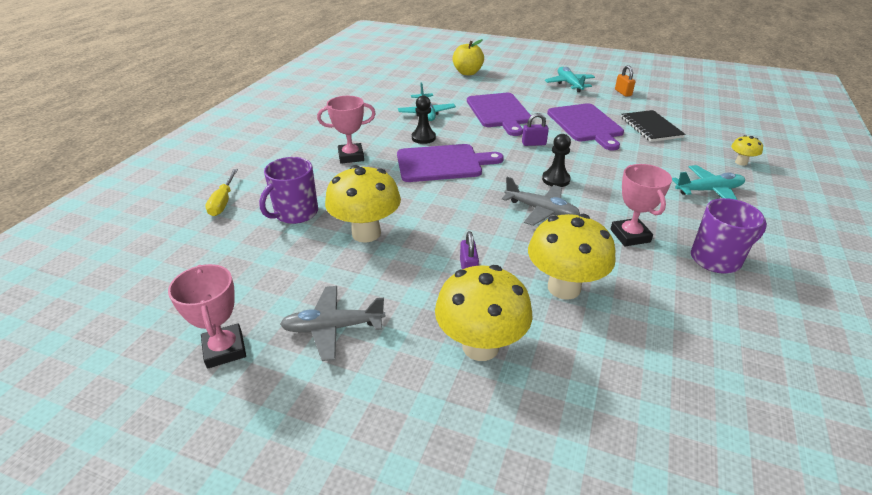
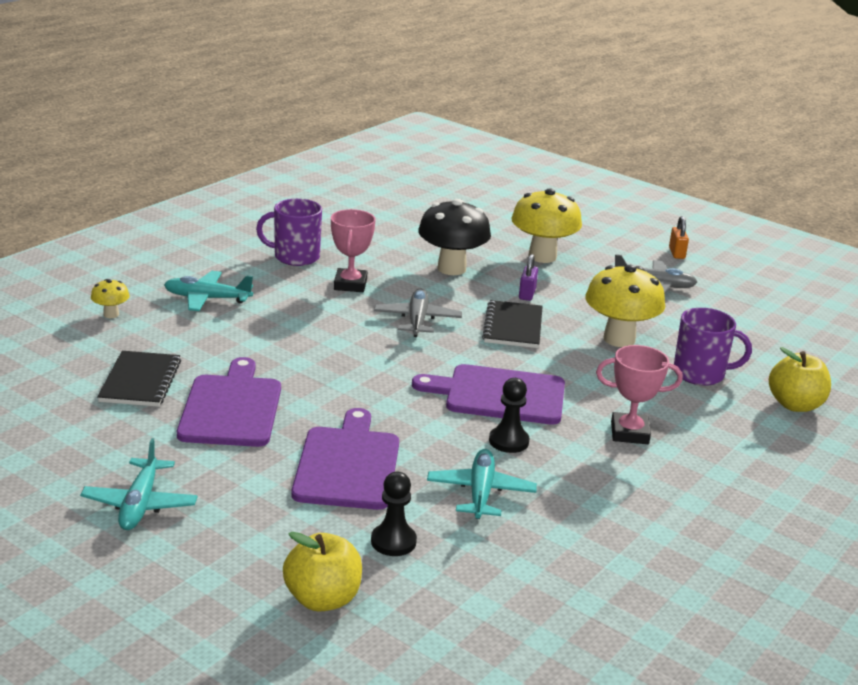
camera: 165 degrees left, 10 degrees down
pink trophy [168,264,246,368] -> none
yellow screwdriver [205,169,238,216] -> yellow apple [769,347,831,412]
purple mug [259,157,318,224] -> purple mug turned 45 degrees clockwise [674,308,752,386]
grey plane [502,177,580,226] -> grey plane turned 45 degrees clockwise [374,288,462,337]
purple padlock [522,113,549,146] -> none
yellow mushroom [528,214,616,300] -> black mushroom [418,199,491,275]
black pawn [542,134,571,187] -> black pawn moved to [371,472,417,556]
orange padlock [615,65,635,97] -> orange padlock moved to [669,216,689,259]
none -> black notebook [482,300,543,348]

